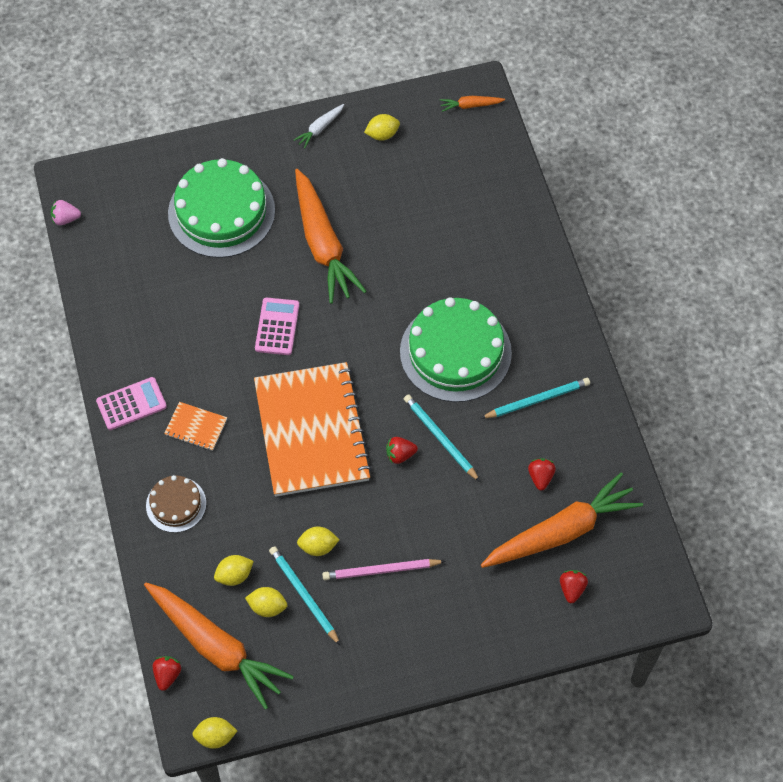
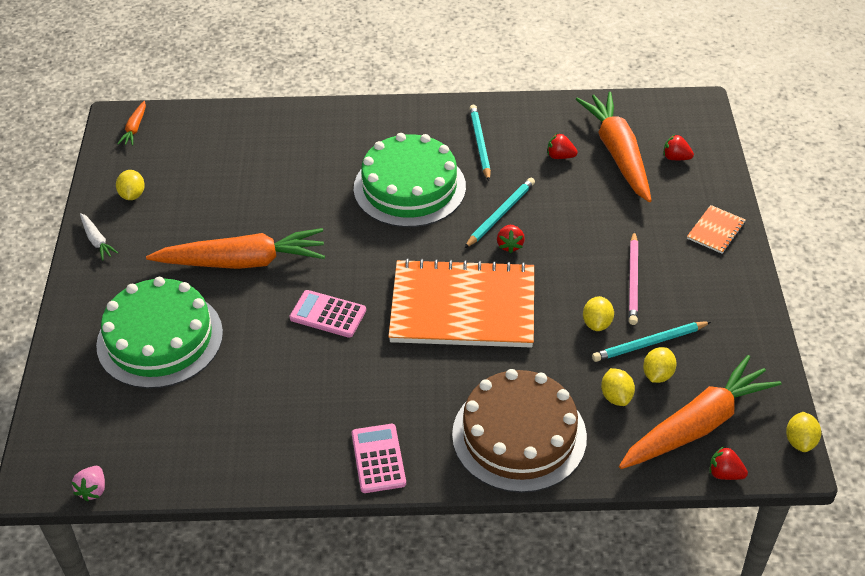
camera: 75 degrees left, 15 degrees down
brown cake [146,475,206,533] -> brown cake [452,369,587,493], size x1.94
orange notebook [164,402,227,451] -> orange notebook moved to [687,205,746,254]
turquoise pencil [404,394,480,482] -> turquoise pencil turned 150 degrees clockwise [464,178,535,248]

